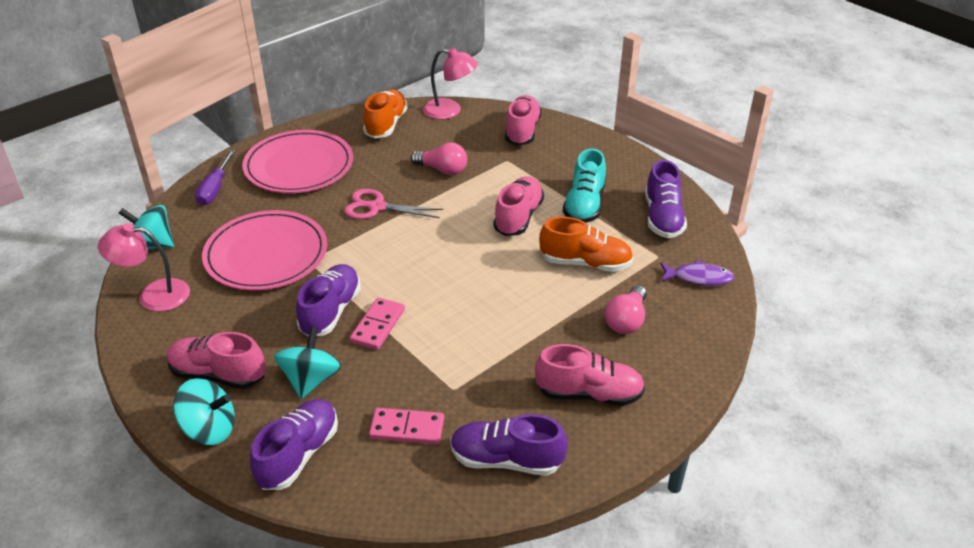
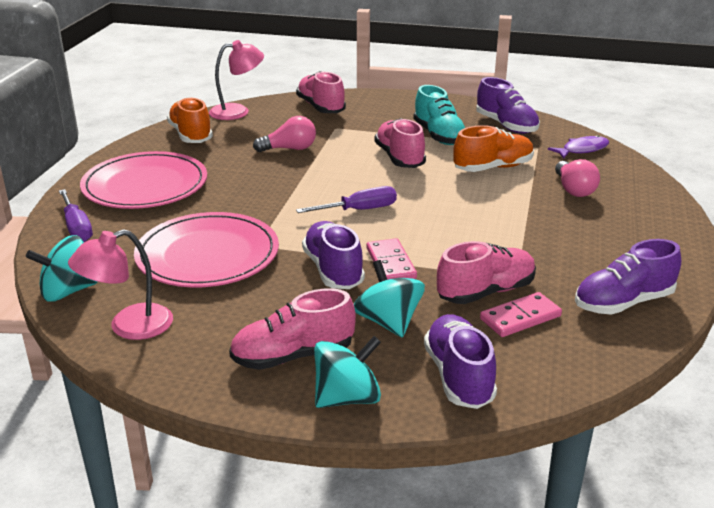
camera: 35 degrees left, 10 degrees down
pink scissors [344,189,443,219] -> none
pink shoe [535,344,645,406] -> pink shoe moved to [437,241,536,304]
none -> purple screwdriver [296,186,397,213]

